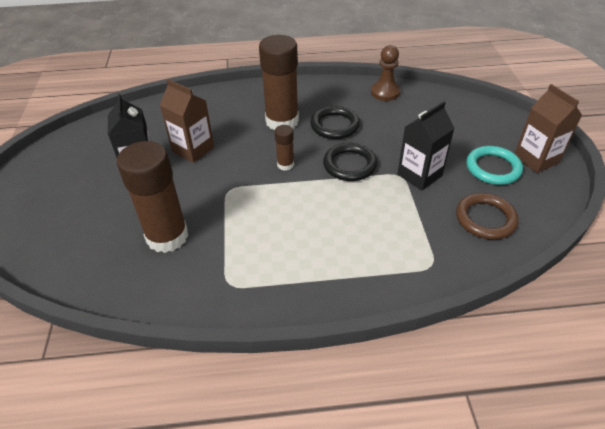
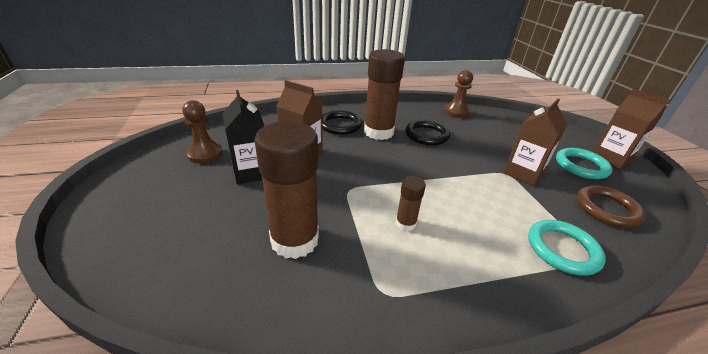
camera: 10 degrees left, 10 degrees down
brown glue stick [275,125,294,171] -> brown glue stick moved to [396,176,426,231]
black ring [323,143,377,181] -> black ring moved to [322,110,362,135]
black carton [397,101,454,190] -> brown carton [503,99,567,186]
none -> brown pawn [182,100,223,164]
none -> turquoise ring [528,220,606,276]

